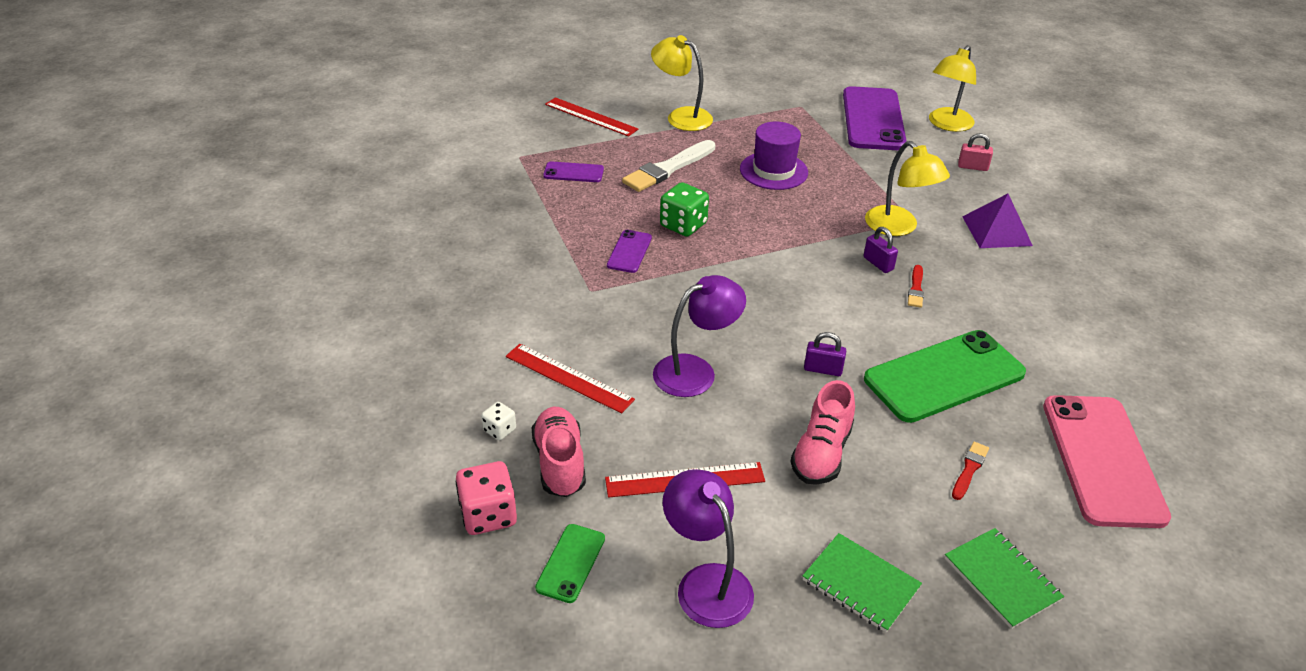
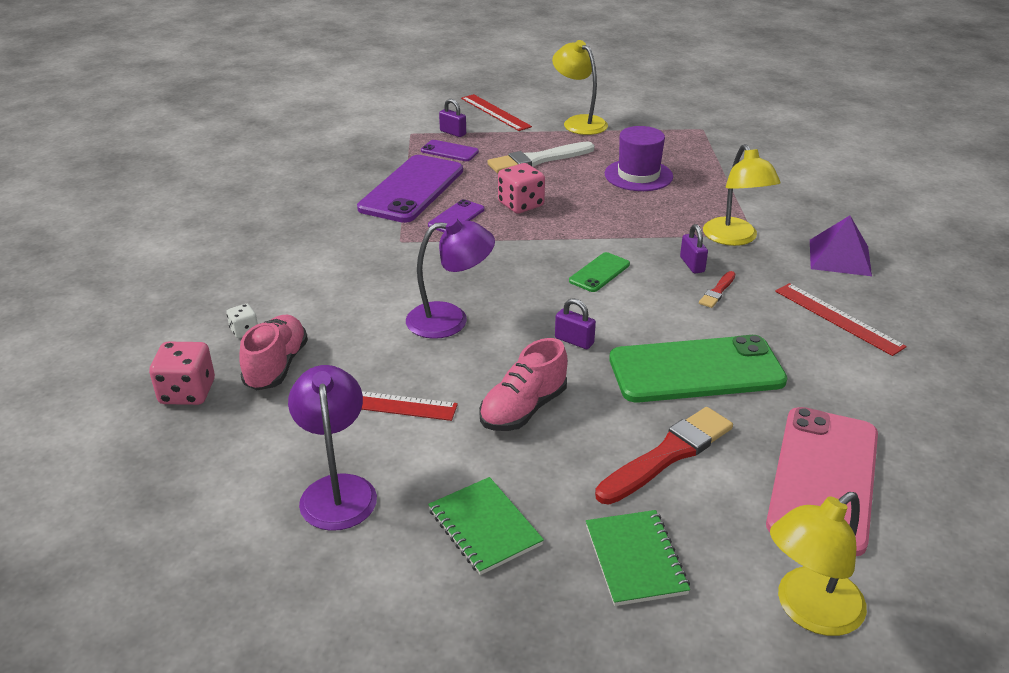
camera: 20 degrees right, 5 degrees down
red ruler [506,344,635,414] -> red ruler moved to [775,283,907,356]
green phone [535,524,605,603] -> green phone moved to [569,252,630,292]
green dice [660,182,709,237] -> pink dice [498,163,545,214]
purple phone [843,86,907,150] -> purple phone moved to [357,155,463,223]
yellow lamp [929,45,976,132] -> yellow lamp moved to [770,492,867,636]
red brush [952,442,989,500] -> red brush [595,407,733,505], size x2.03
pink padlock [958,133,993,171] -> none
none -> purple padlock [439,99,466,137]

